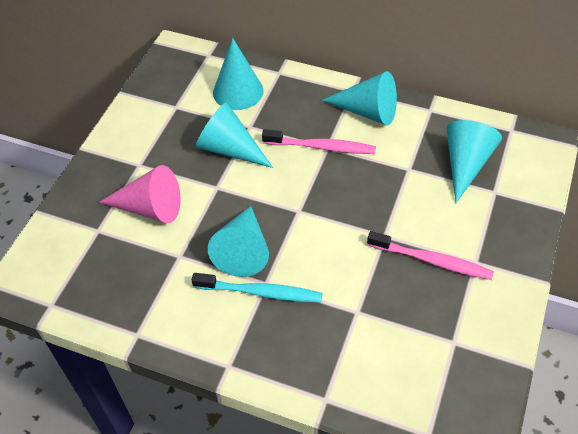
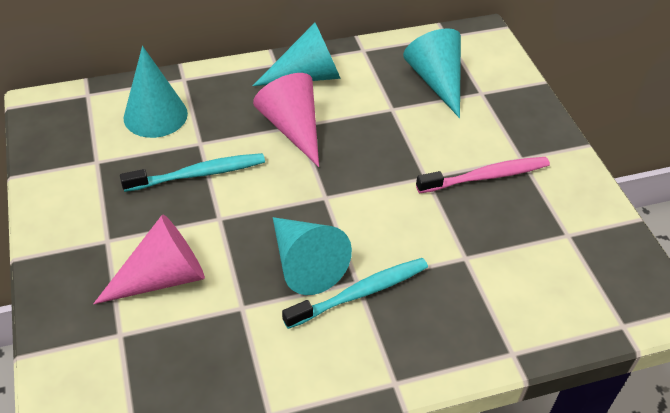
camera: 40 degrees left, 5 degrees down
turquoise cone [196,102,273,168] -> turquoise toothbrush [120,153,265,192]
pink toothbrush [262,129,376,154] -> pink cone [253,73,319,167]

